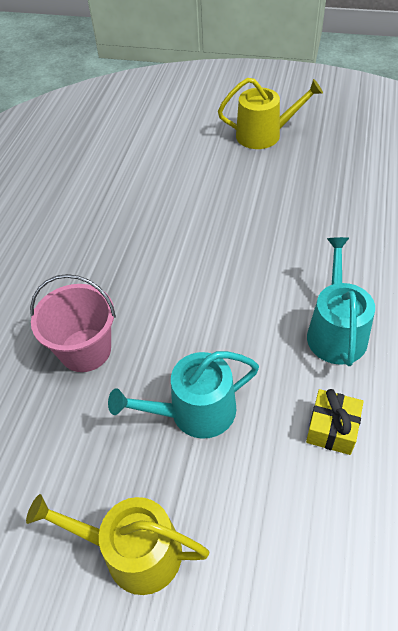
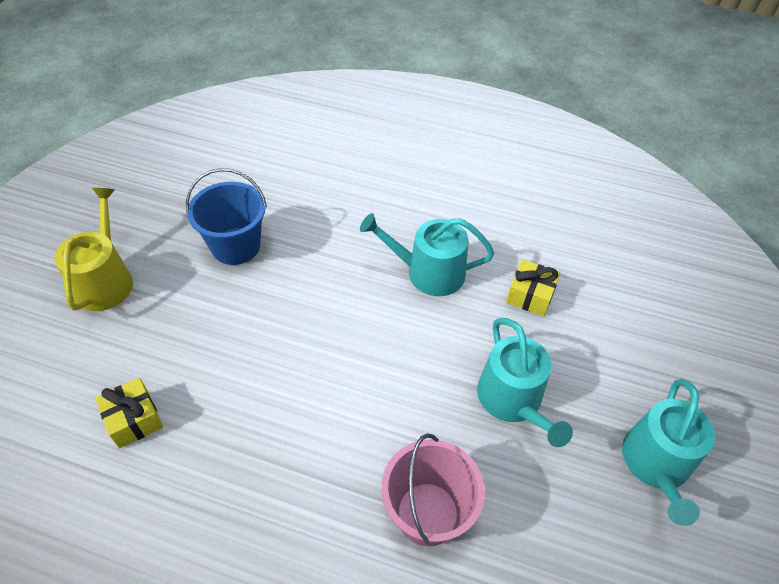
camera: 90 degrees left, 0 degrees up
yellow watering can [26,494,209,595] -> turquoise watering can [622,379,715,526]
none -> yellow gift [95,378,163,449]
none -> blue bucket [186,168,267,265]

